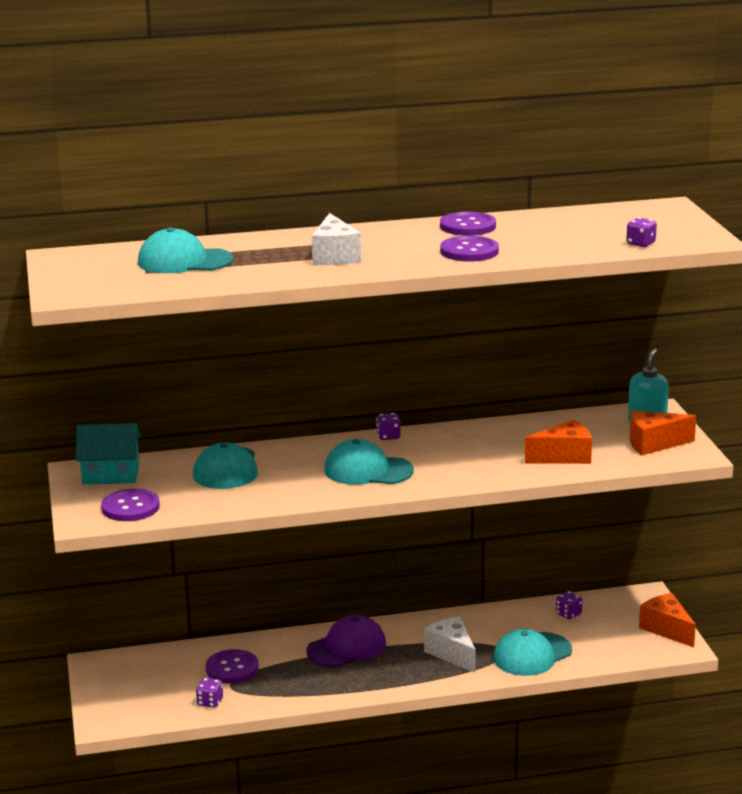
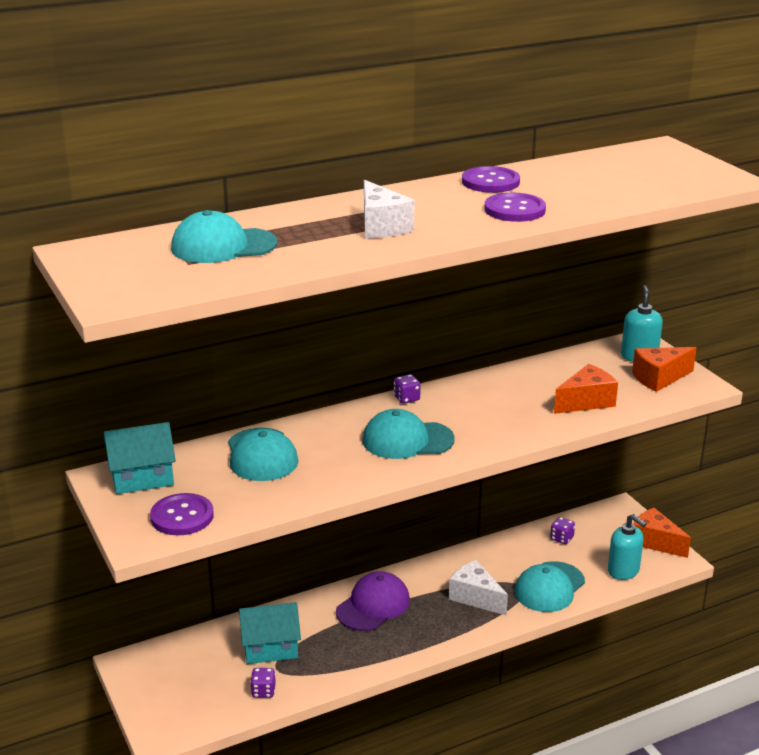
camera: 15 degrees left, 5 degrees up
purple button [206,649,259,683] -> turquoise house [239,602,301,664]
purple dice [626,217,657,247] -> none
none -> turquoise soap dispenser [608,514,647,580]

